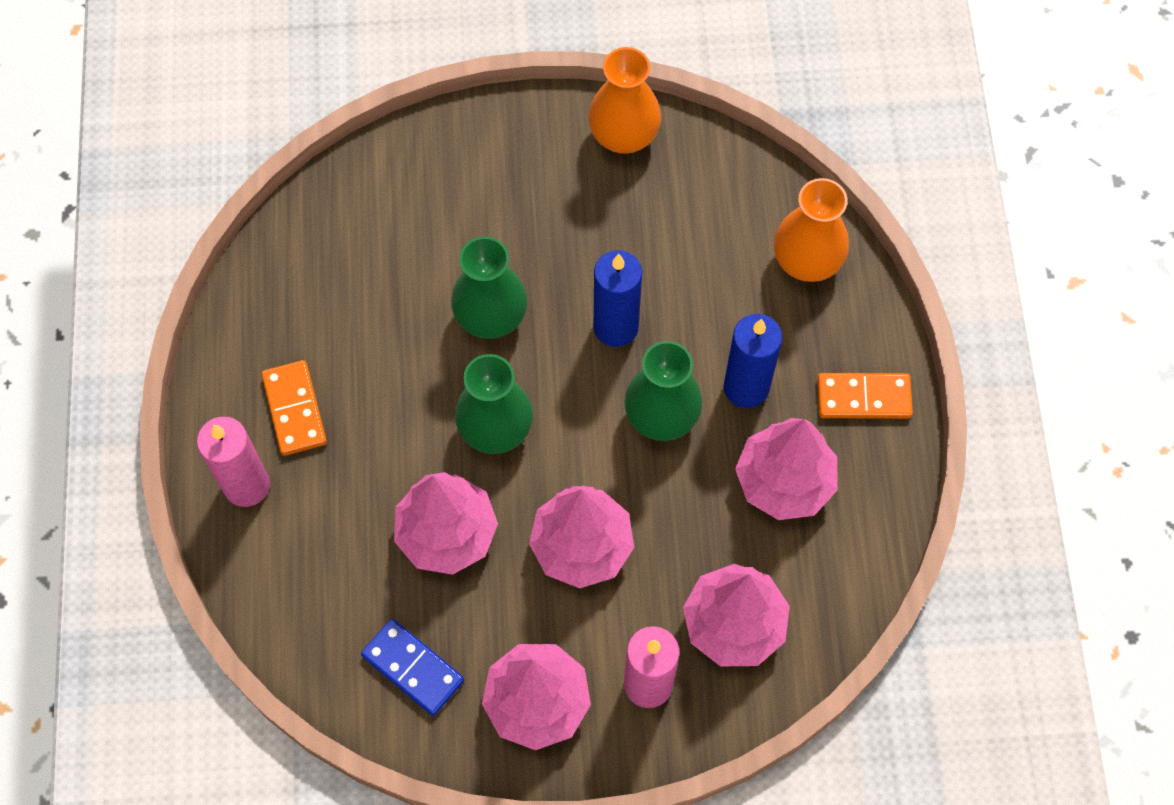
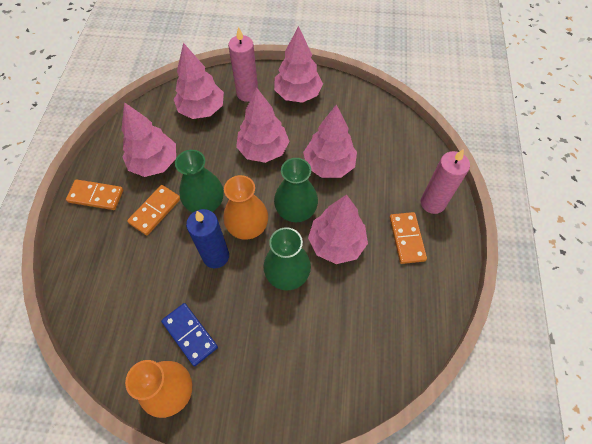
camera: 170 degrees left, 5 degrees down
blue domino [361,619,464,716] -> blue domino moved to [161,303,218,366]
blue candle [724,314,782,408] -> orange domino [127,185,180,235]
orange vase [774,178,849,282] -> orange vase moved to [223,175,268,240]
none -> pink tree [308,194,368,264]

